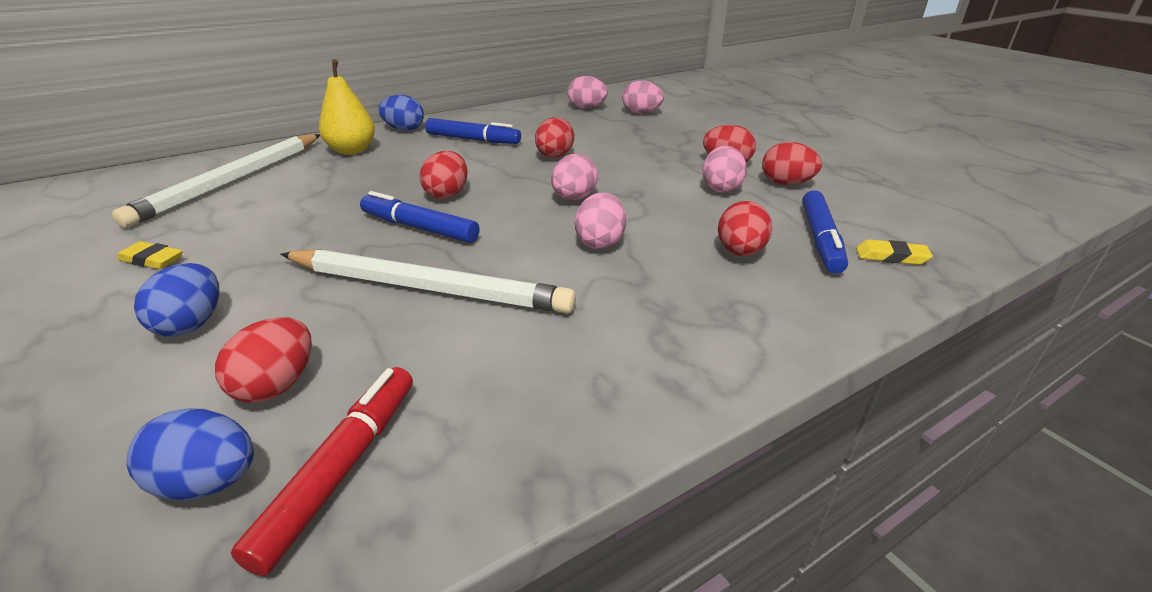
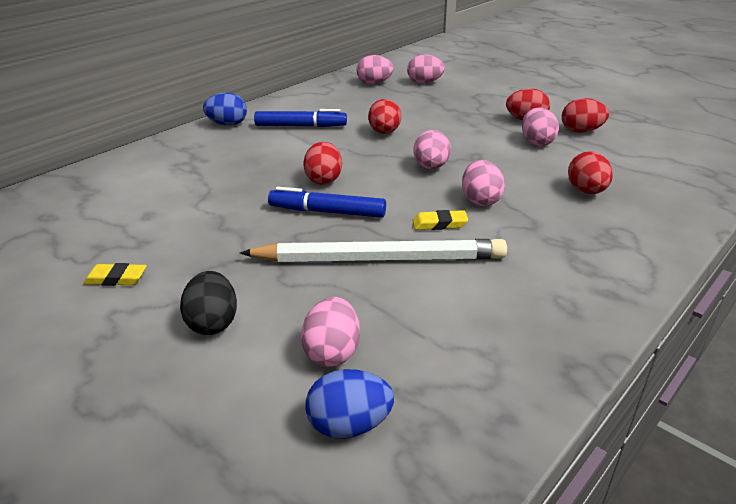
camera: 15 degrees left, 0 degrees up
white pencil [112,134,320,228] -> none
blue egg [134,263,220,336] -> black egg [180,271,237,335]
red egg [215,317,312,403] -> pink egg [301,297,360,367]
red marker [231,367,413,576] -> none
yellow pear [319,59,375,155] -> none
blue marker [802,190,848,274] -> none
yellow eraser [856,239,933,265] -> yellow eraser moved to [412,210,468,230]

